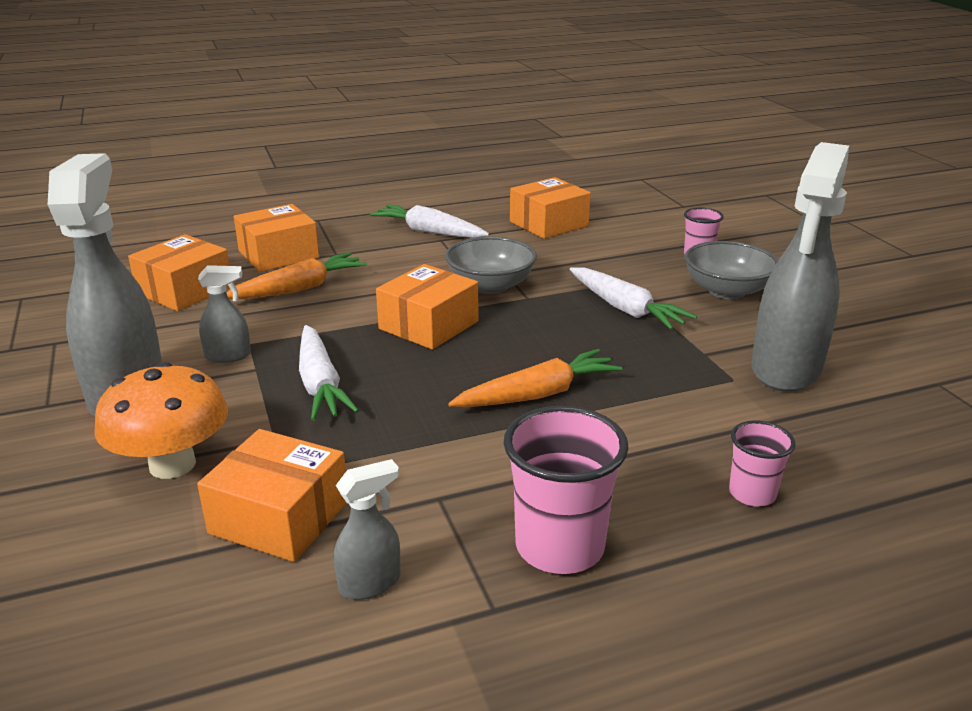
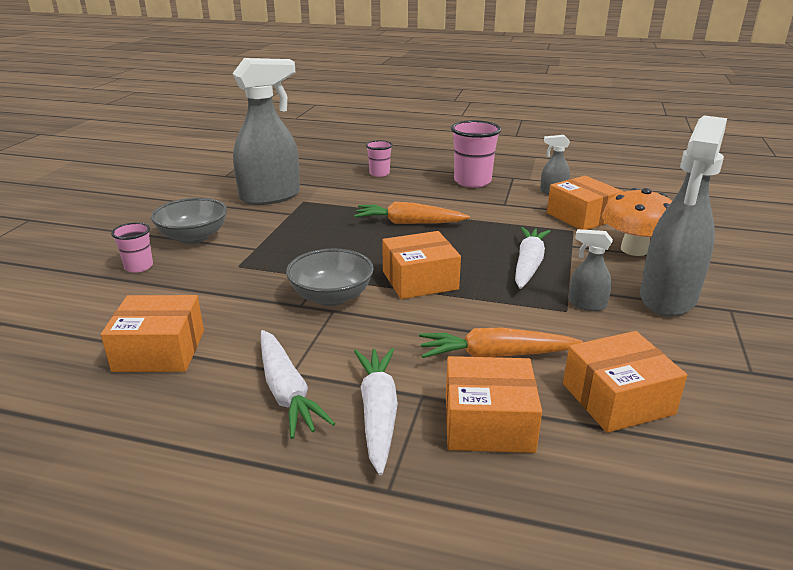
camera: 145 degrees left, 0 degrees up
white carrot [570,267,697,330] -> white carrot moved to [354,348,398,475]

